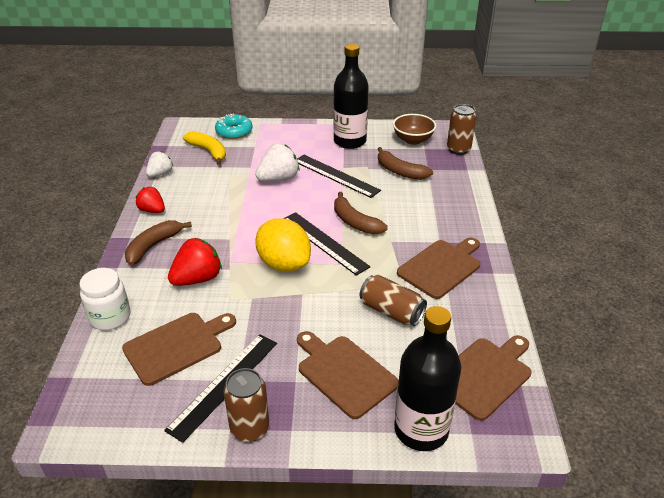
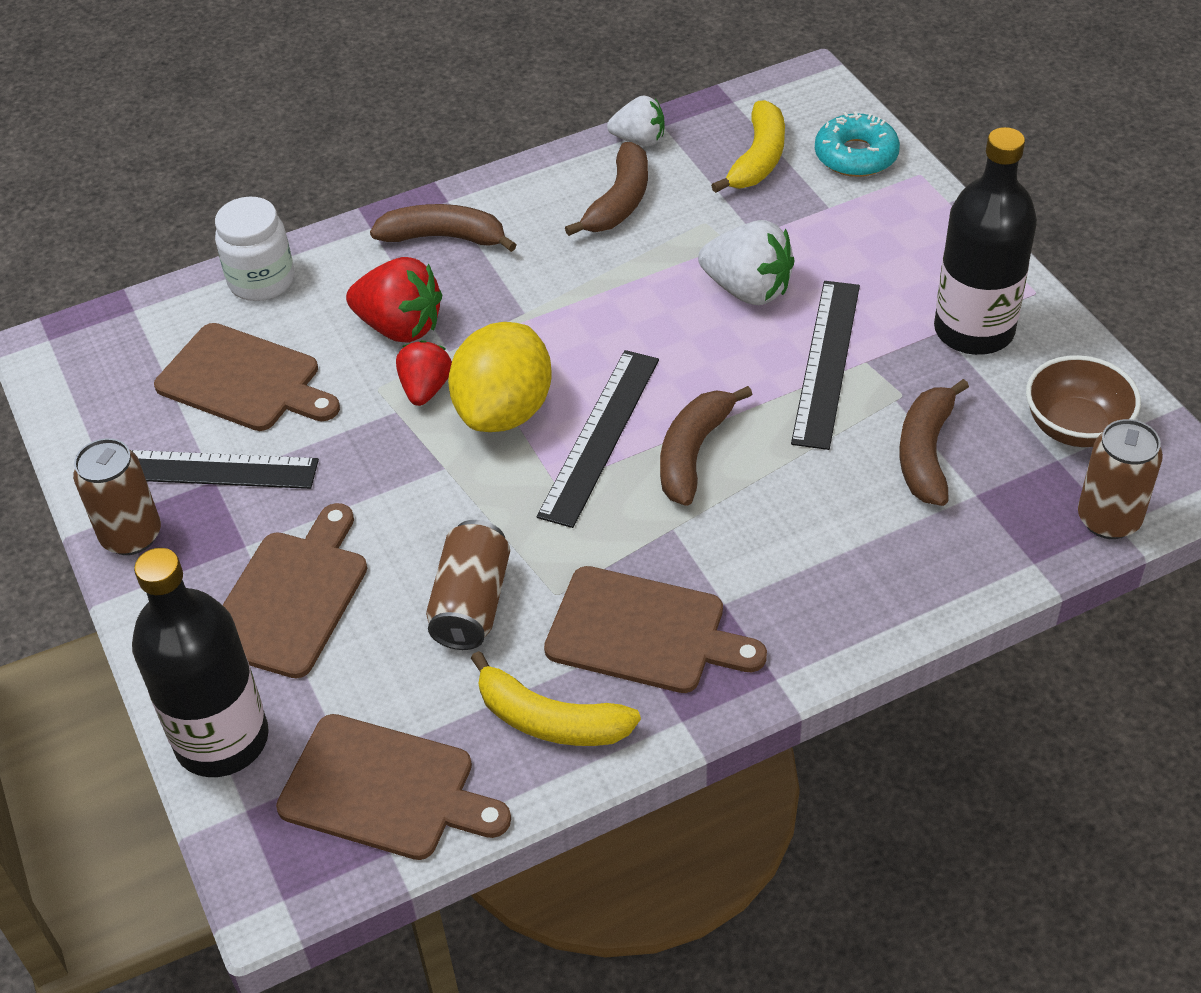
camera: 65 degrees right, 10 degrees up
red strawberry [136,187,165,213] -> red strawberry moved to [396,340,452,406]
none -> yellow banana [471,651,641,746]
none -> brown banana [565,142,648,236]

